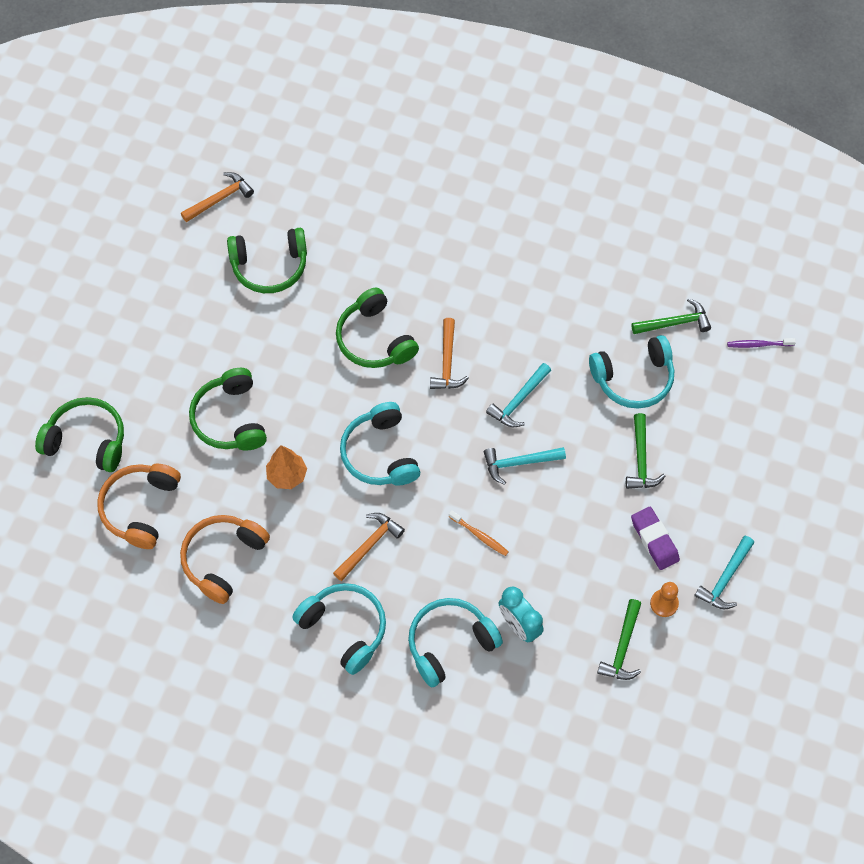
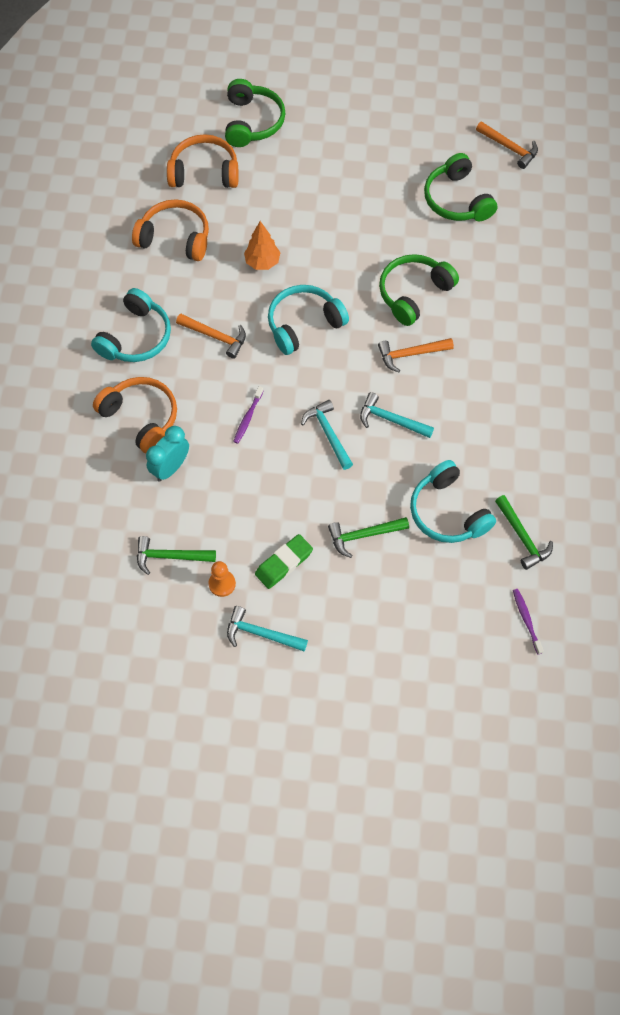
camera: 75 degrees right, 0 degrees up
green headphones [189,368,267,451] -> none
turquoise headphones [408,598,503,687] -> orange headphones [93,377,177,453]
orange toothbrush [449,510,509,556] -> purple toothbrush [233,386,263,444]
purple eraser [631,507,680,570] -> green eraser [255,534,313,589]

